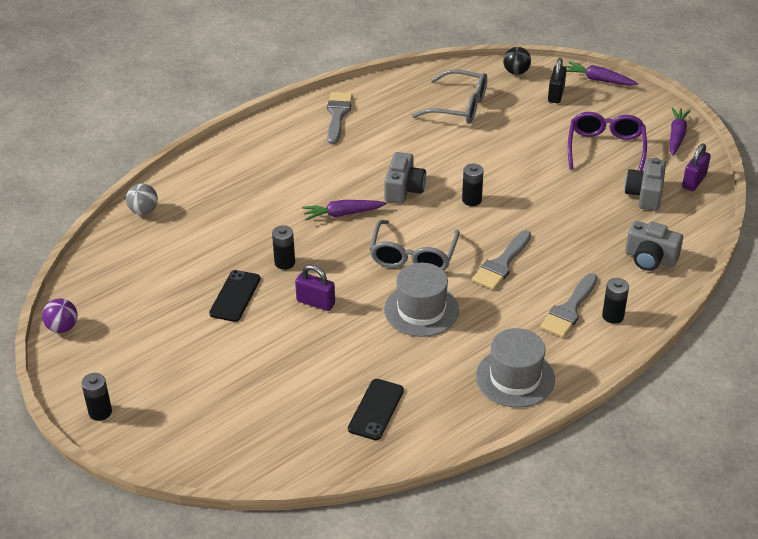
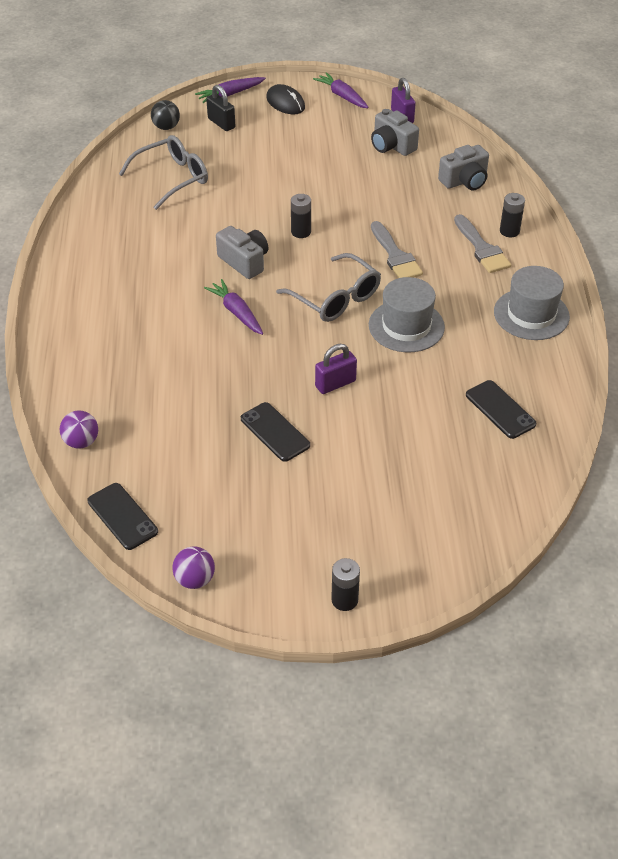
camera: 55 degrees left, 5 degrees up
grey ball [126,183,158,215] -> purple ball [60,410,98,449]
black battery [272,225,295,270] -> none
purple carrot [302,200,387,220] -> purple carrot turned 120 degrees clockwise [204,279,263,335]
grey brush [327,92,353,144] -> none
purple glasses [568,112,647,171] -> none
none -> black phone [87,483,158,550]
none -> black mouse [266,84,305,114]

